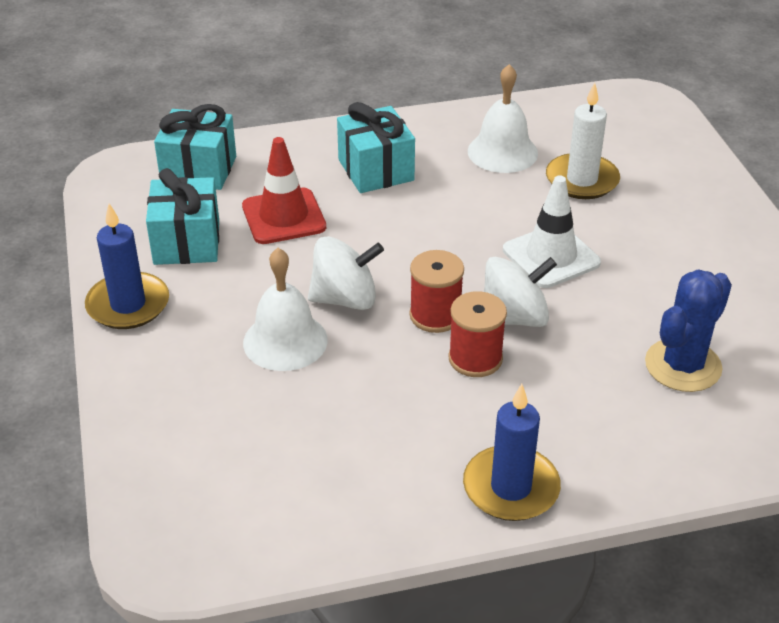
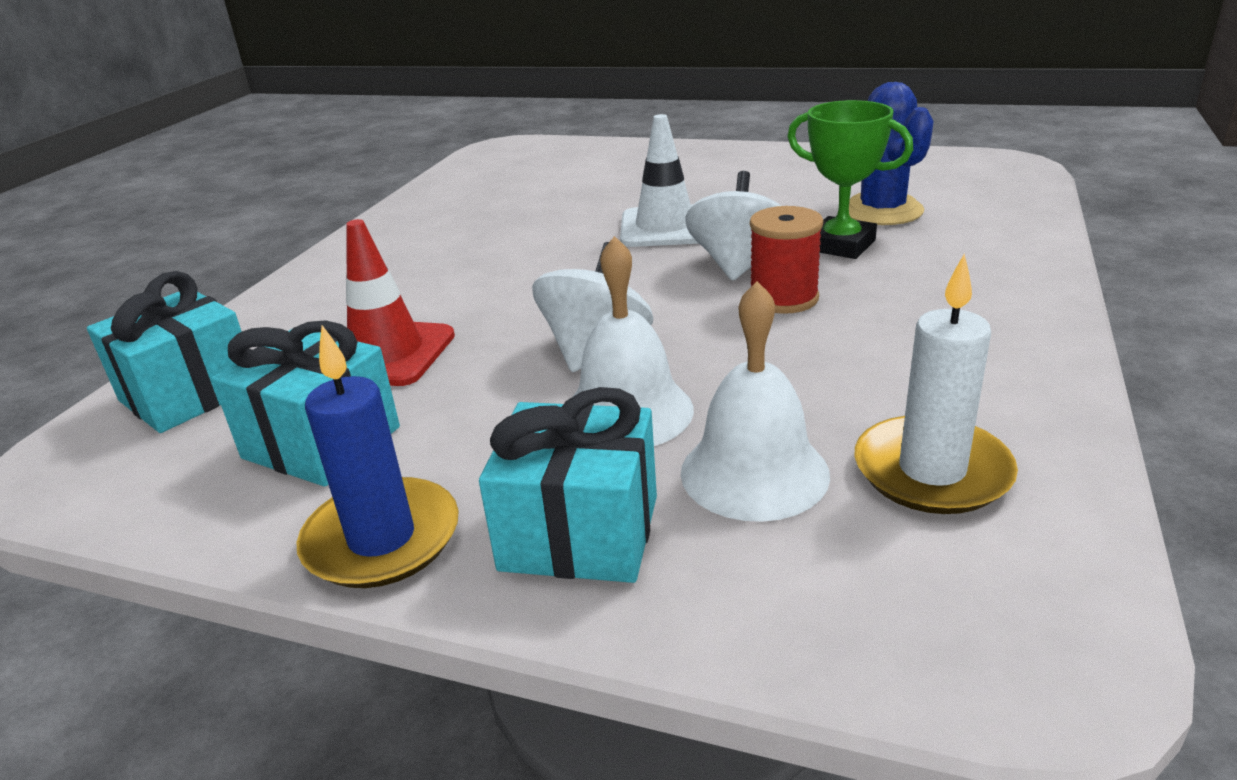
camera: 55 degrees left, 10 degrees down
turquoise gift [337,102,415,193] -> turquoise gift moved to [479,387,657,583]
red spool [409,250,464,333] -> none
blue candle [463,384,561,521] -> none
white bell [468,64,538,173] -> white bell moved to [681,281,830,522]
white candle [546,83,620,199] -> white candle moved to [854,254,1018,514]
none -> green trophy [787,100,913,259]

